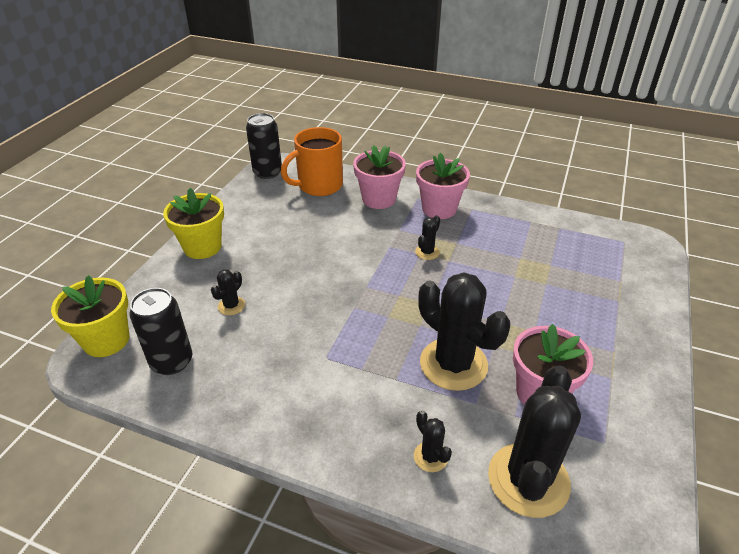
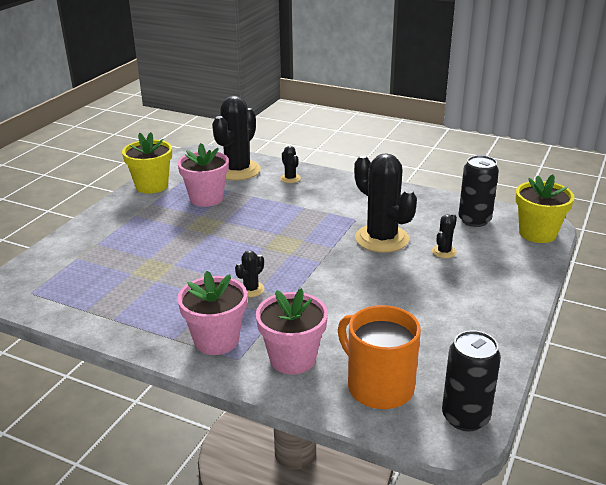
camera: 175 degrees left, 10 degrees down
yellow flower pot [163,188,224,259] -> yellow flower pot moved to [122,132,172,194]
orange mug [281,127,343,196] -> orange mug turned 105 degrees counterclockwise [338,305,421,409]
black cactus [418,272,510,391] -> black cactus moved to [354,153,417,253]

